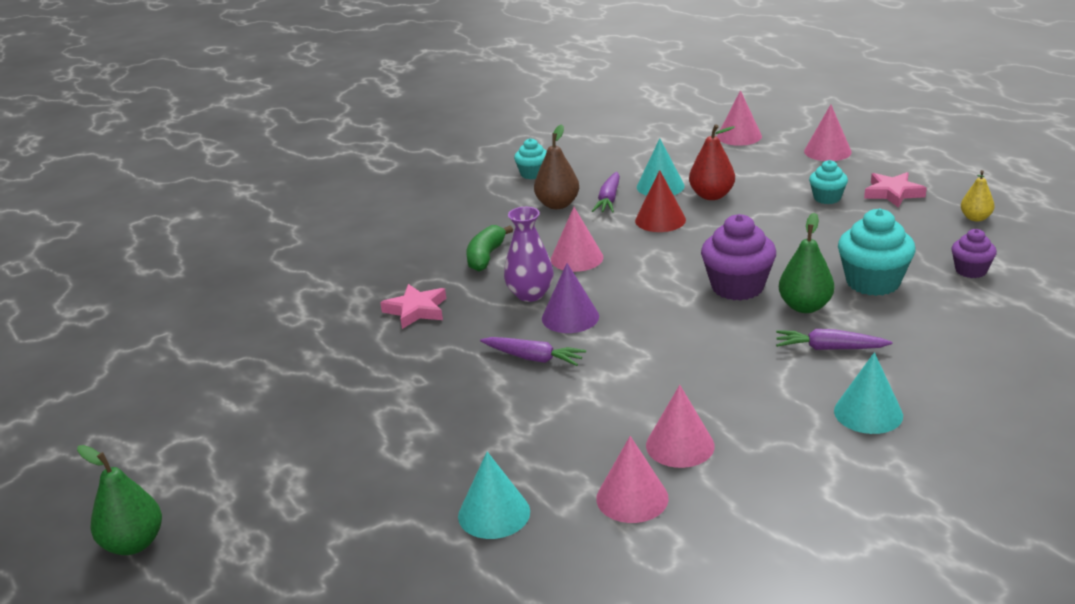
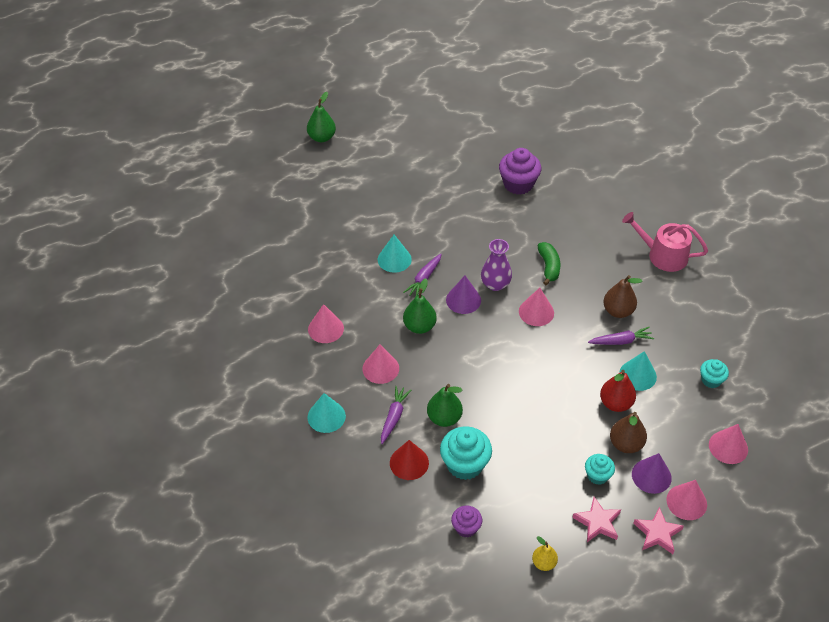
camera: 95 degrees right, 20 degrees up
pink star [380,284,446,329] -> pink star moved to [633,507,684,554]
turquoise cone [458,452,530,539] -> turquoise cone moved to [378,235,412,273]
green banana [466,225,513,271] -> green banana turned 60 degrees clockwise [538,242,560,285]
turquoise cupcake [514,138,547,179] -> turquoise cupcake moved to [700,359,729,388]
purple carrot [592,172,620,213] -> purple carrot turned 150 degrees clockwise [588,327,654,345]
pink cone [596,436,669,523] -> pink cone moved to [363,345,399,384]
red cone [635,170,686,232] -> red cone moved to [390,440,429,480]
purple cupcake [701,214,776,301] -> purple cupcake moved to [499,148,541,195]
none -> green pear [403,278,437,334]
none -> brown pear [610,412,647,453]
none -> pink watering can [622,212,708,272]
none -> purple cone [632,453,672,494]

